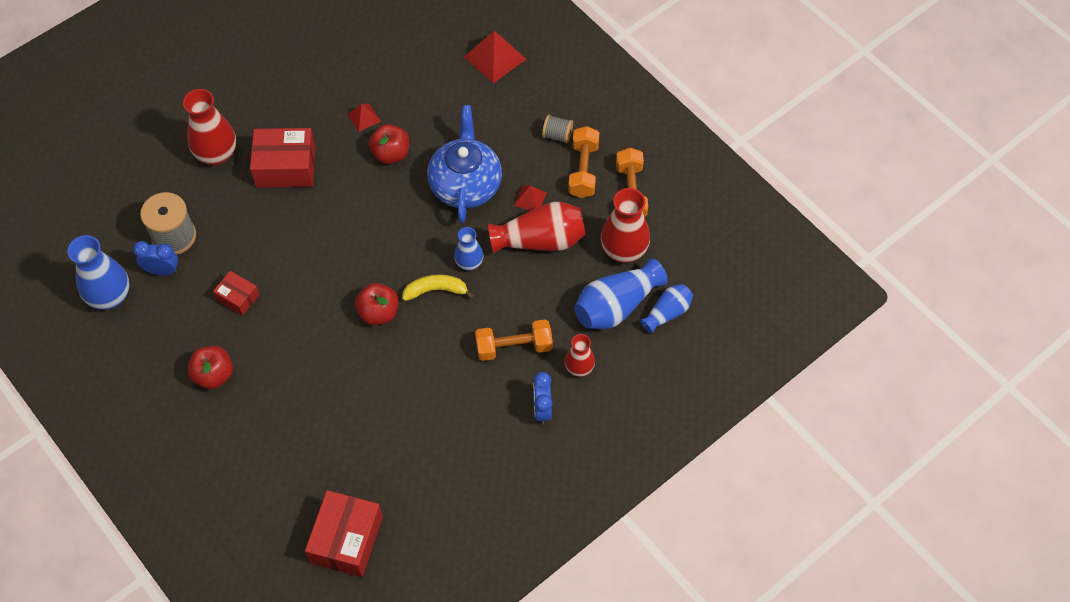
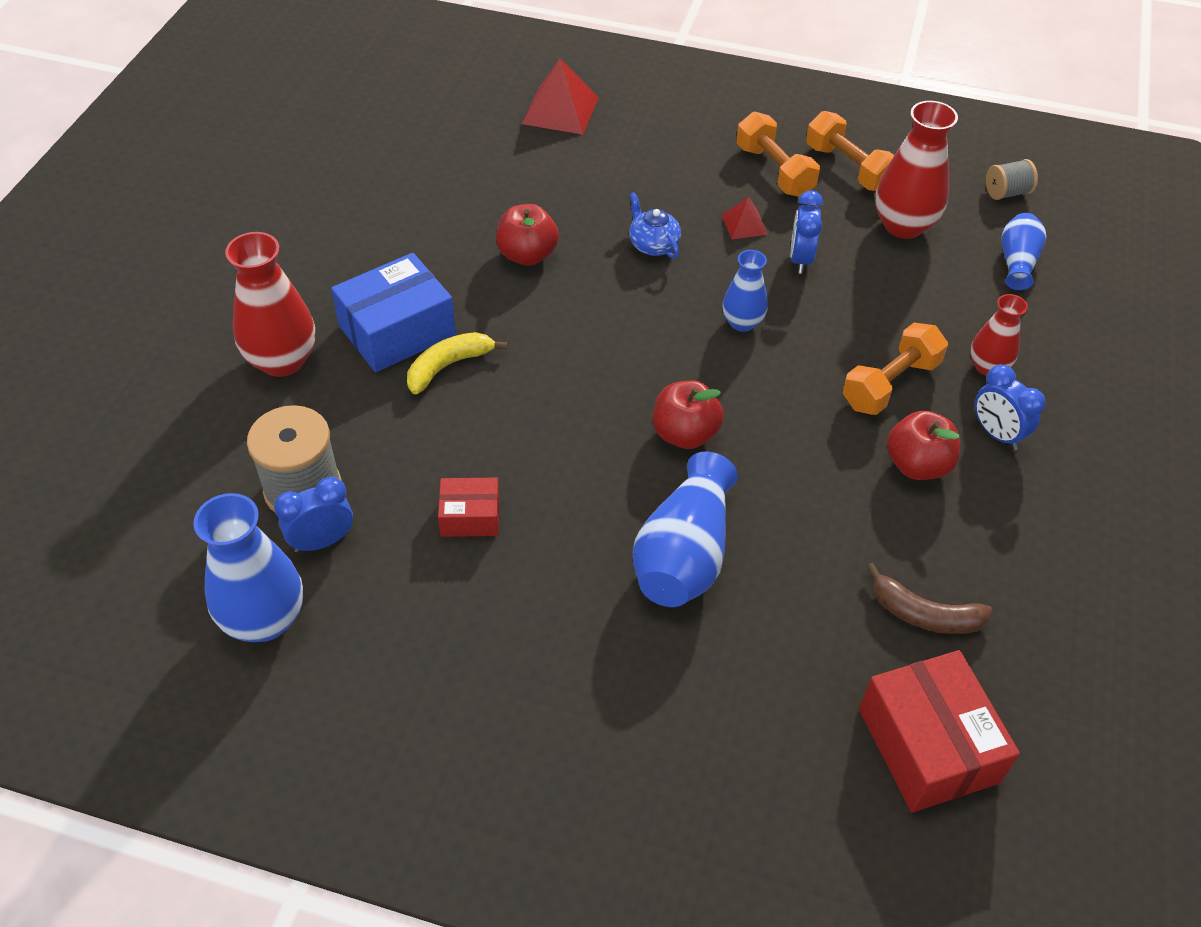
camera: 35 degrees left, 10 degrees down
red apple [188,346,233,389] -> red apple moved to [887,411,960,480]
red box [250,128,316,188] -> blue box [331,253,456,372]
red pyramid [347,104,381,132] -> none
yellow banana [402,275,474,301] -> yellow banana moved to [407,332,508,394]
blue teapot [427,105,502,223] -> blue teapot [629,192,681,259], size x0.47
red vase [488,202,586,253] -> blue clock [790,190,823,274]
grey spool [542,115,573,144] -> grey spool moved to [986,159,1038,200]
blue vase [574,258,668,329] -> blue vase moved to [632,451,738,607]
none -> brown banana [866,563,993,634]

